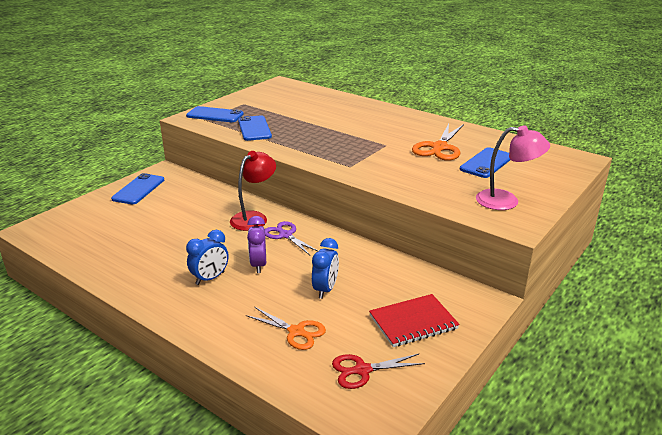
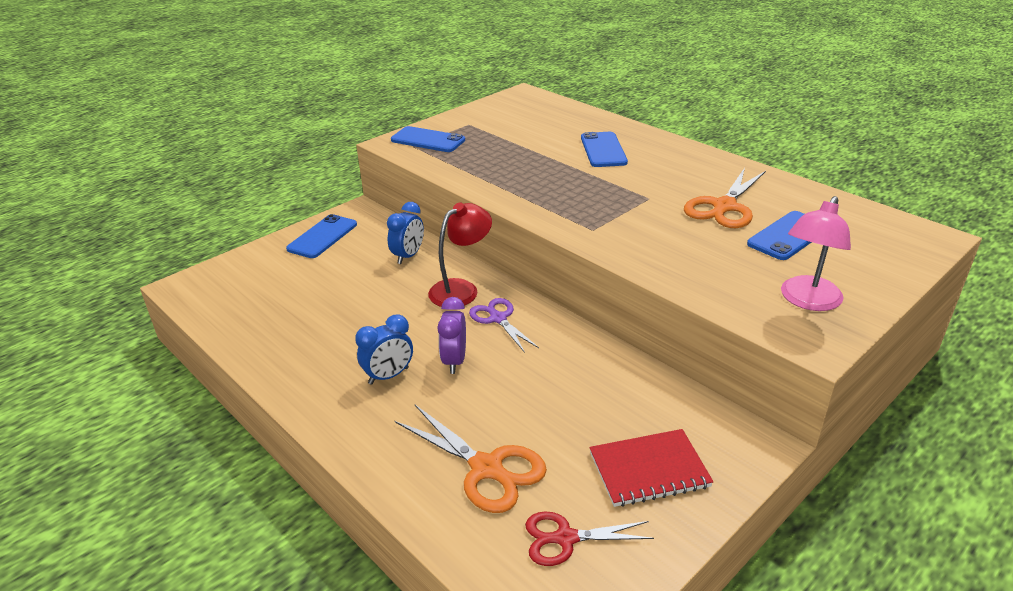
camera: 10 degrees right, 5 degrees up
blue phone [238,116,272,141] -> blue phone moved to [581,132,628,167]
orange scissors [246,307,326,350] -> orange scissors [395,405,547,513], size x1.51
blue clock [312,238,339,299] -> blue clock moved to [387,202,424,264]
pink lamp [476,125,550,210] -> pink lamp turned 105 degrees clockwise [781,196,851,311]

